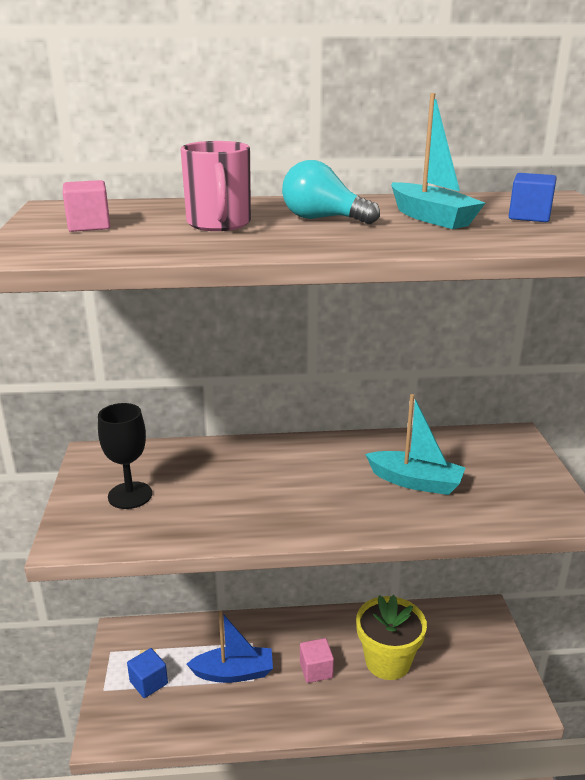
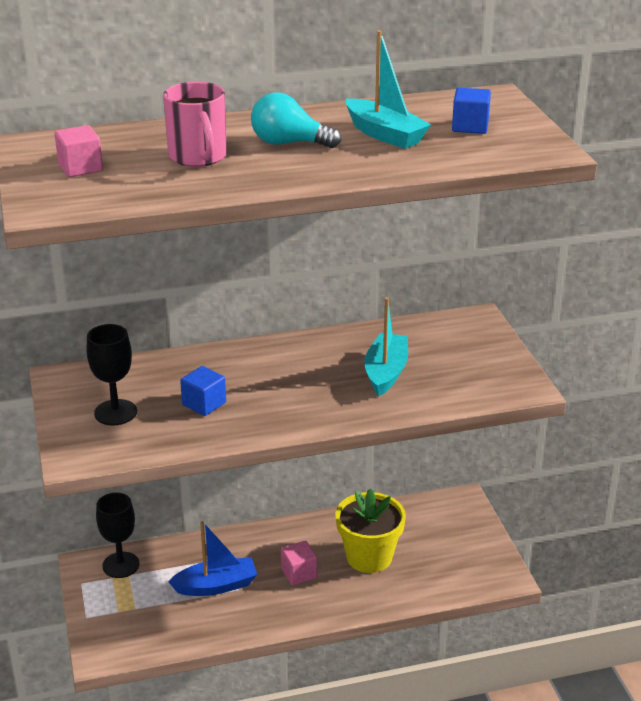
camera: 10 degrees left, 5 degrees up
blue cube [127,648,168,698] -> blue cube moved to [180,366,226,416]
turquoise boat [365,394,465,495] -> turquoise boat turned 90 degrees counterclockwise [364,297,408,396]
none -> black goblet [96,493,140,578]

